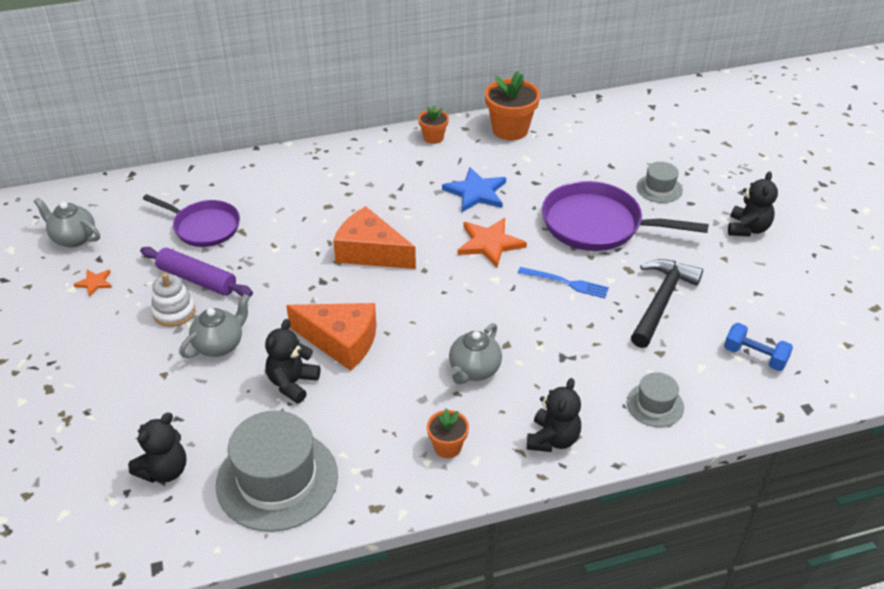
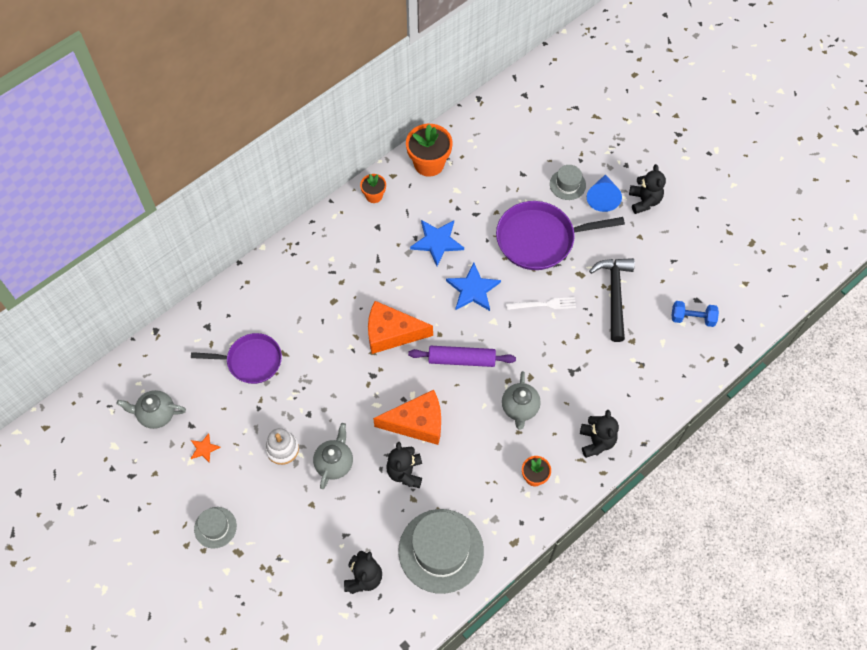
camera: 25 degrees left, 20 degrees up
purple rolling pin [140,247,253,296] -> purple rolling pin moved to [408,346,516,367]
orange star [457,218,527,268] -> blue star [446,262,501,311]
blue fork [518,267,609,298] -> white fork [506,297,576,310]
grey hat [627,372,684,427] -> grey hat moved to [194,507,237,549]
none -> blue cone [587,174,622,212]

